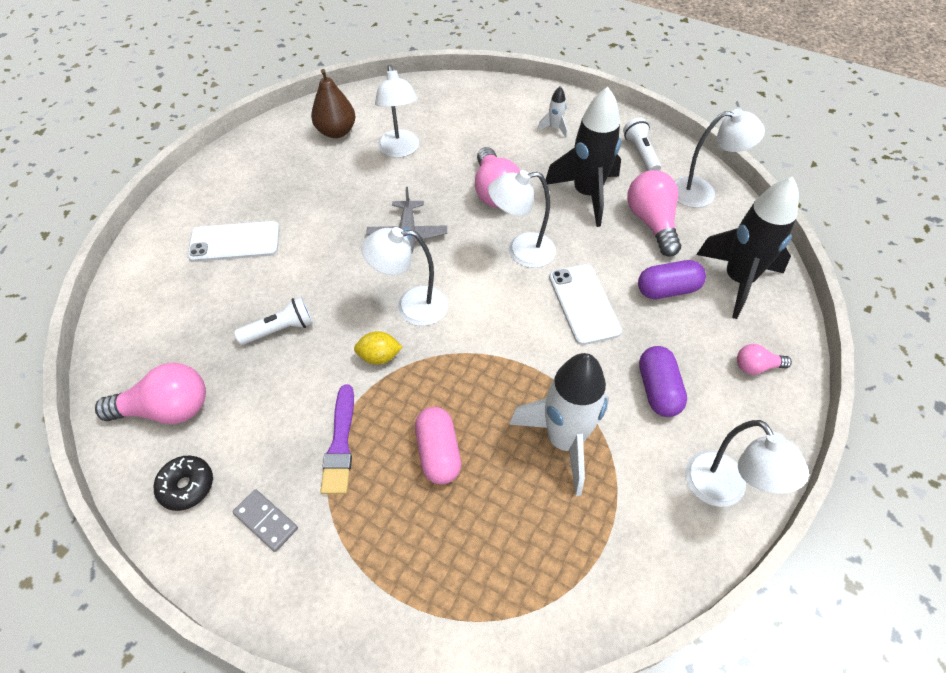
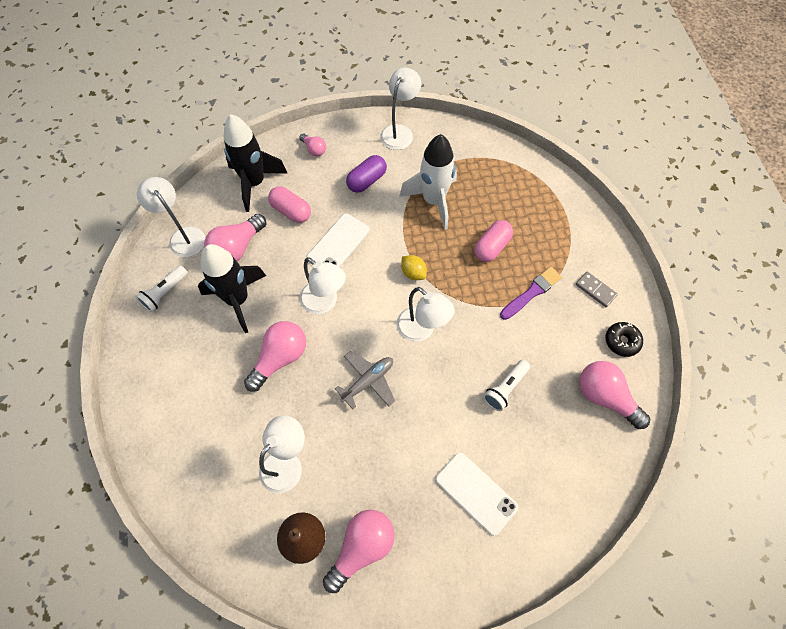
camera: 130 degrees left, 10 degrees up
grey domino [233,489,298,552] -> grey domino turned 45 degrees counterclockwise [576,272,618,307]
white flashlight [234,296,313,345] -> white flashlight turned 75 degrees counterclockwise [483,360,530,411]
yellow lemon [354,331,402,365] -> yellow lemon moved to [401,255,427,280]
white rocket [537,86,568,138] -> none
purple capsule [638,260,706,299] -> pink capsule [268,186,311,223]
none -> pink light bulb [323,510,395,593]

